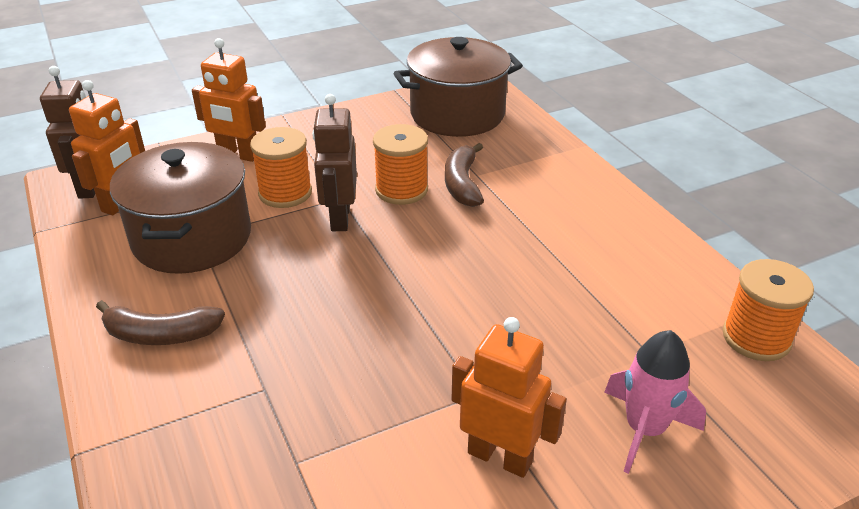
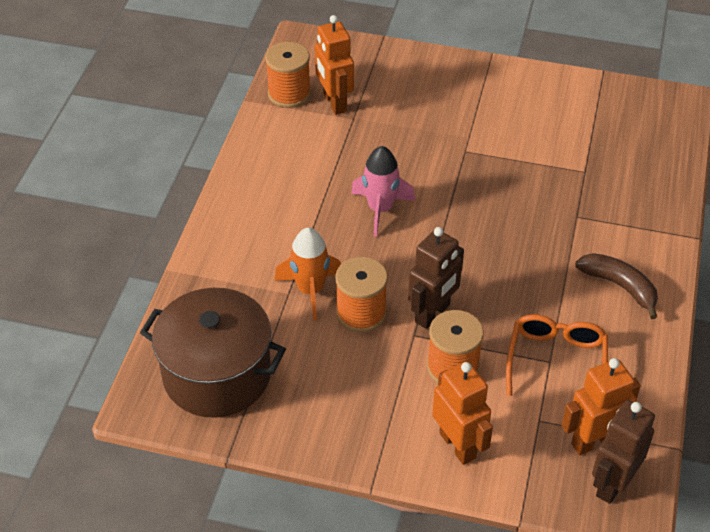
camera: 140 degrees left, 10 degrees up
brown pot [110,142,251,274] -> orange glasses [506,314,608,396]
brown banana [445,143,484,207] -> orange rocket [274,228,341,321]
orange robot [452,317,567,478] -> orange robot moved to [315,15,354,115]
pink rocket [604,330,706,474] -> pink rocket moved to [351,146,415,237]

